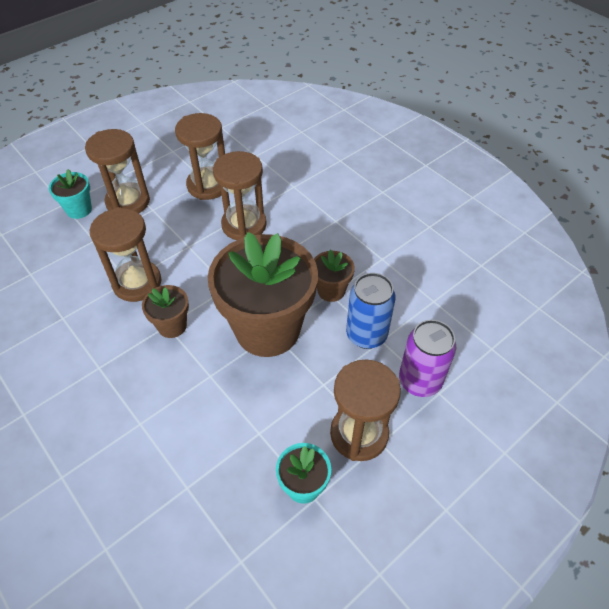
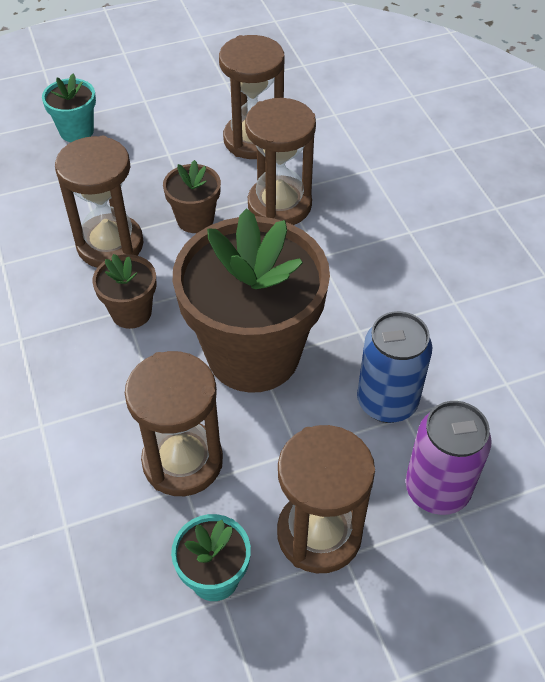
camera: 20 degrees right, 0 degrees up
brown hourglass [85,129,150,213] -> brown hourglass moved to [125,351,223,496]
brown flower pot [314,249,355,302] -> brown flower pot moved to [163,160,221,233]

